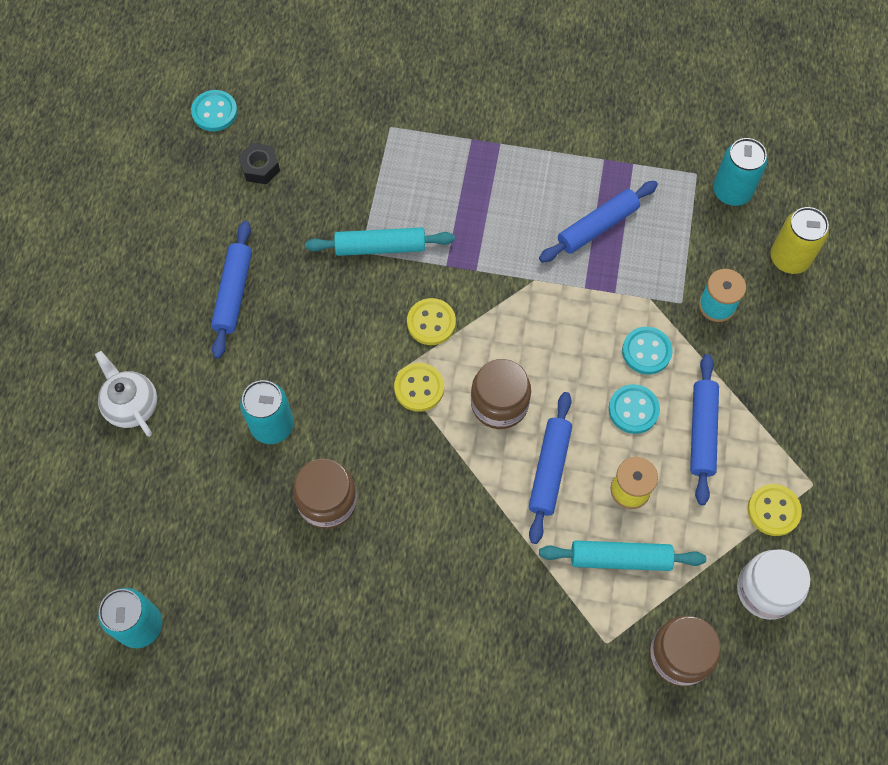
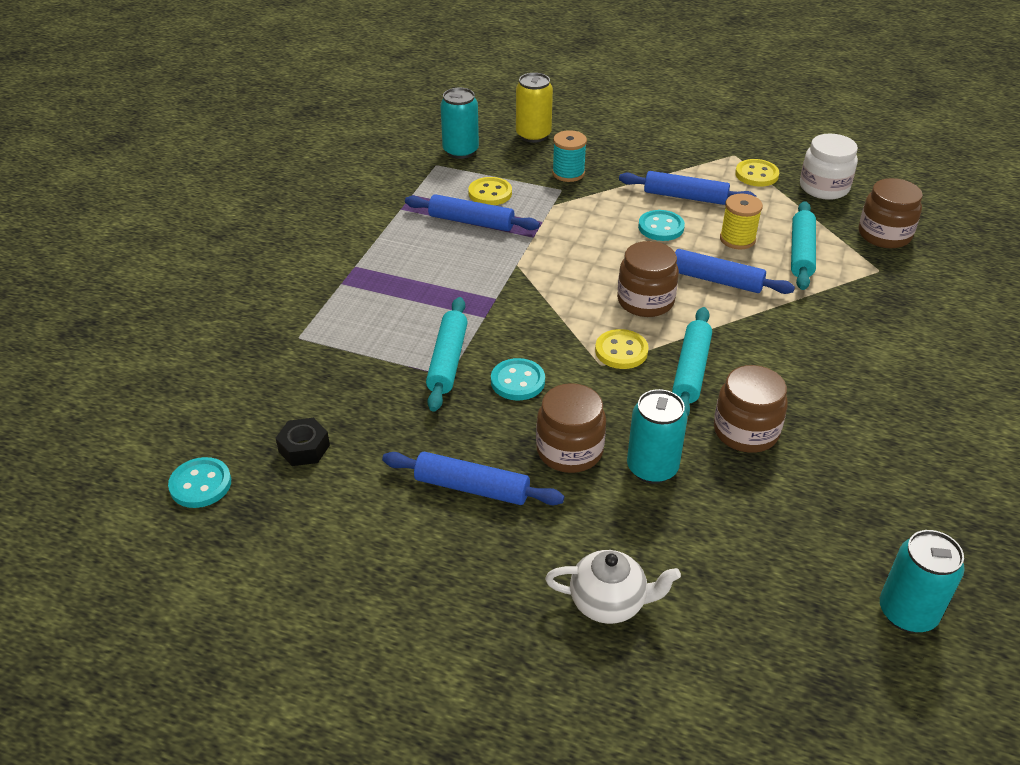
camera: 80 degrees left, 25 degrees down
white teapot [95,351,157,437] -> white teapot turned 150 degrees counterclockwise [545,550,681,624]
yellow button [407,298,456,345] -> yellow button moved to [468,177,512,205]
blue rolling pin [539,181,658,263] -> blue rolling pin turned 45 degrees counterclockwise [405,194,540,231]
turquoise button [622,327,673,374] -> turquoise button moved to [491,358,545,400]
none -> brown jar [536,383,606,473]
none -> turquoise rolling pin [672,307,712,416]

